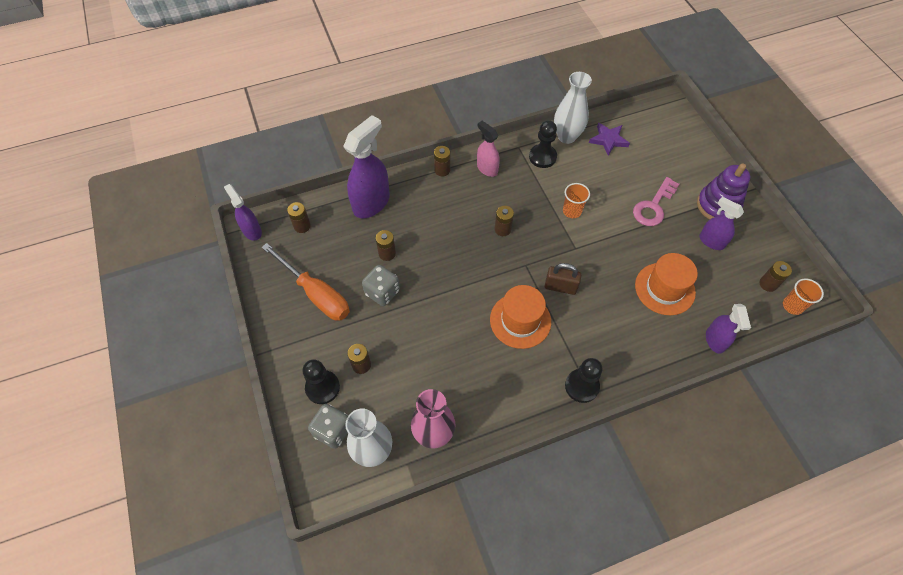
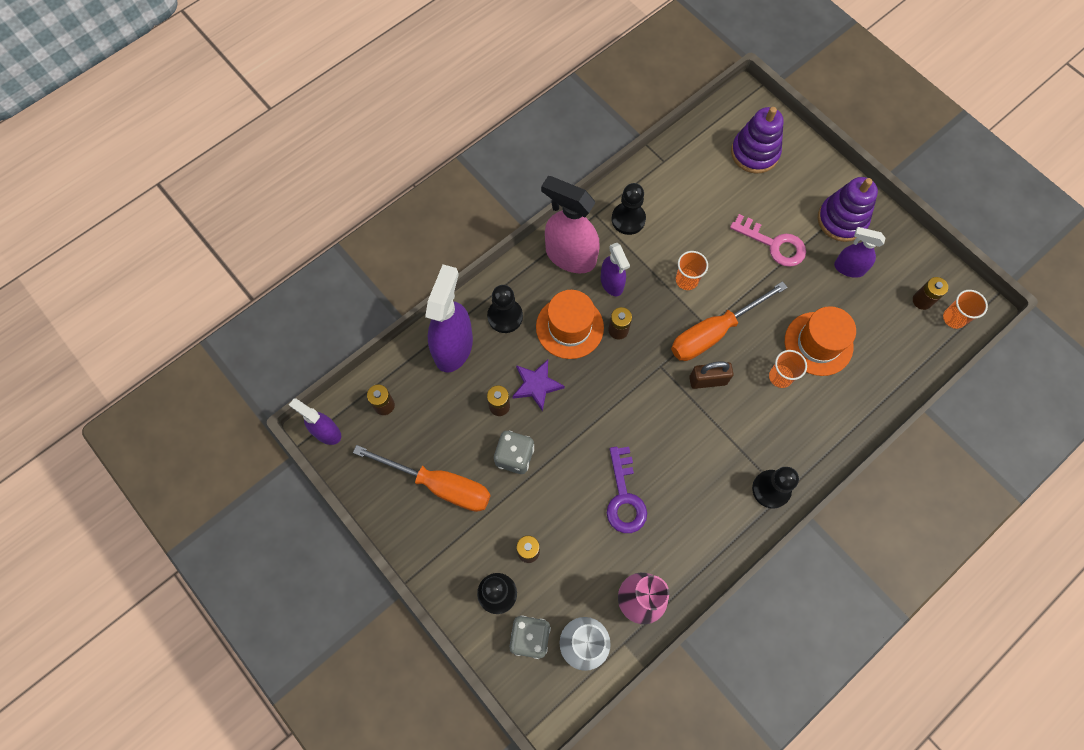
camera: 20 degrees left, 10 degrees up
brown battery [434,146,450,176] -> none
pink spray bottle [477,121,500,177] -> pink spray bottle [541,176,600,274], size x1.72
orange hat [490,285,551,349] -> orange hat moved to [536,290,604,359]
white vase [554,72,592,144] -> none
purple star [589,123,630,156] -> purple star moved to [512,360,565,412]
pink key [633,177,679,226] -> pink key turned 75 degrees counterclockwise [730,214,806,267]
purple spray bottle [706,304,751,354] -> purple spray bottle moved to [601,243,630,296]
none -> black pawn [487,285,523,333]
none -> purple key [607,447,647,533]
none -> orange screwdriver [671,281,788,361]
none -> purple stacking toy [731,107,784,174]
none -> orange cup [769,350,807,388]

